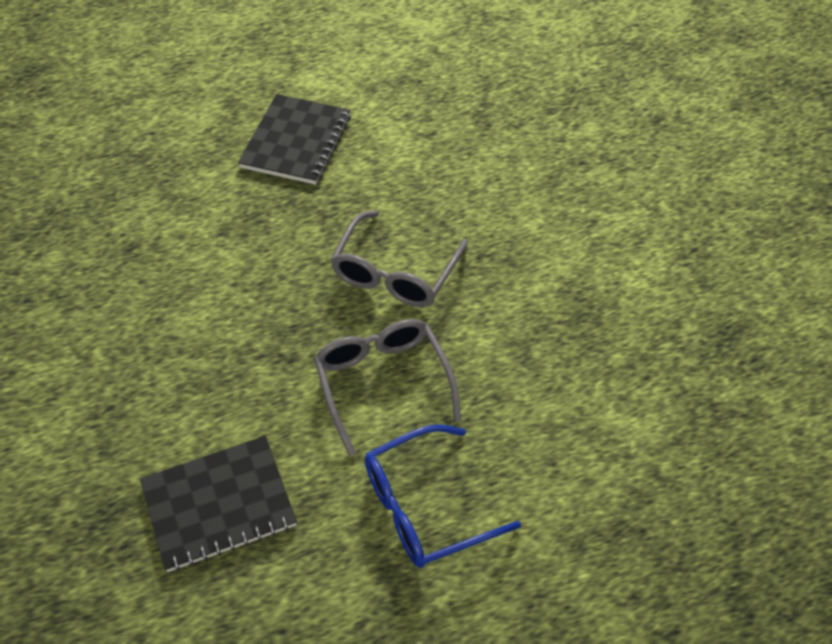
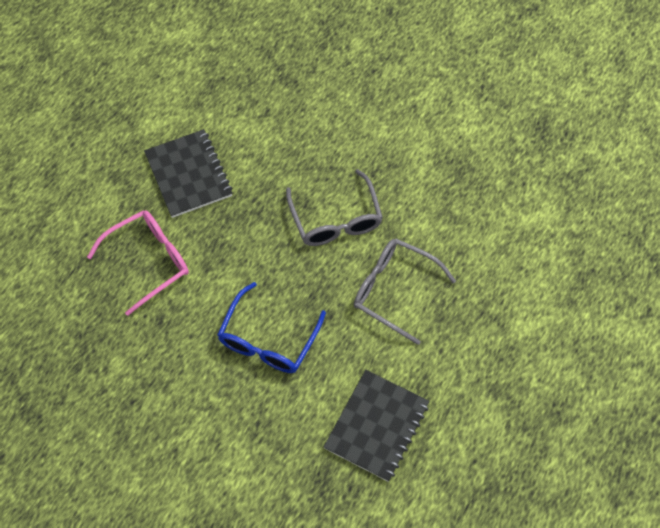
camera: 40 degrees left, 10 degrees up
blue glasses [365,424,521,568] -> blue glasses moved to [217,282,326,373]
none -> pink glasses [87,210,189,316]

